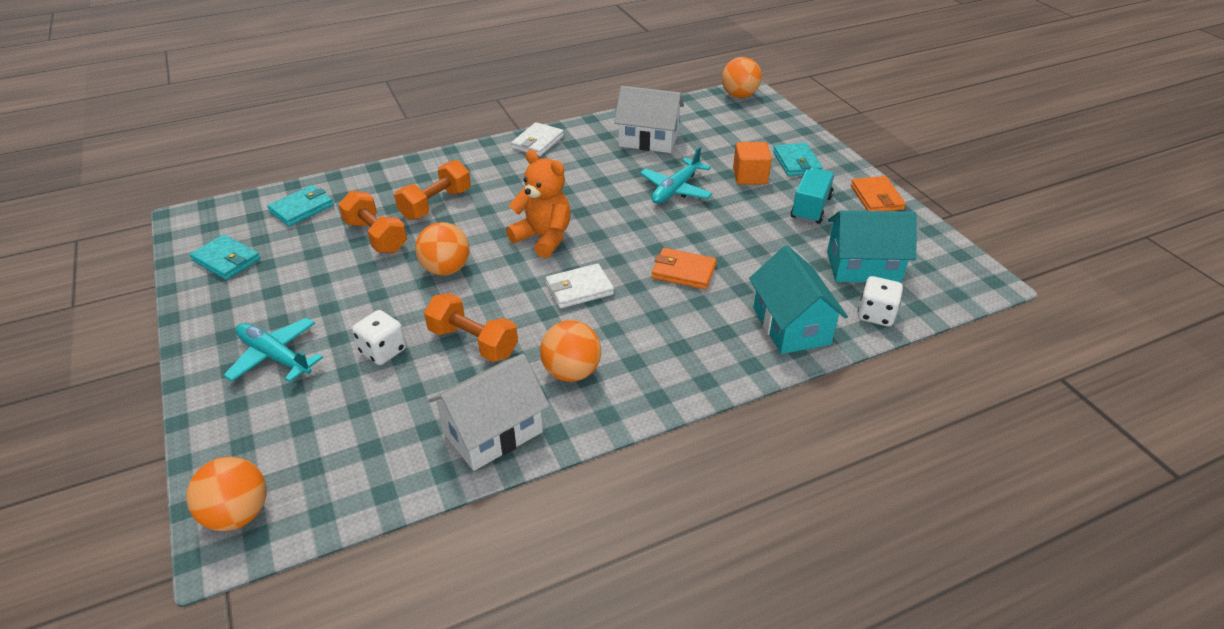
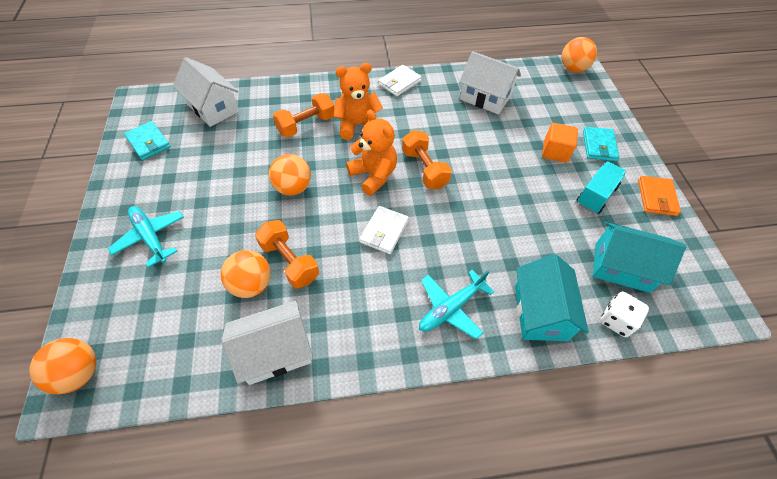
camera: 15 degrees right, 15 degrees up
turquoise wallet [267,185,334,226] -> white house [173,57,239,127]
orange dumbbell [338,191,407,253] -> orange dumbbell moved to [402,130,452,189]
white dice [352,310,406,365] -> none
orange ball [540,320,601,382] -> orange ball moved to [221,250,271,298]
white wallet [546,263,614,308] -> white wallet turned 60 degrees counterclockwise [360,206,409,254]
turquoise plane [640,147,712,204] -> turquoise plane moved to [419,270,494,339]
orange wallet [651,248,717,289] -> none
none -> orange teddy bear [333,63,383,140]

